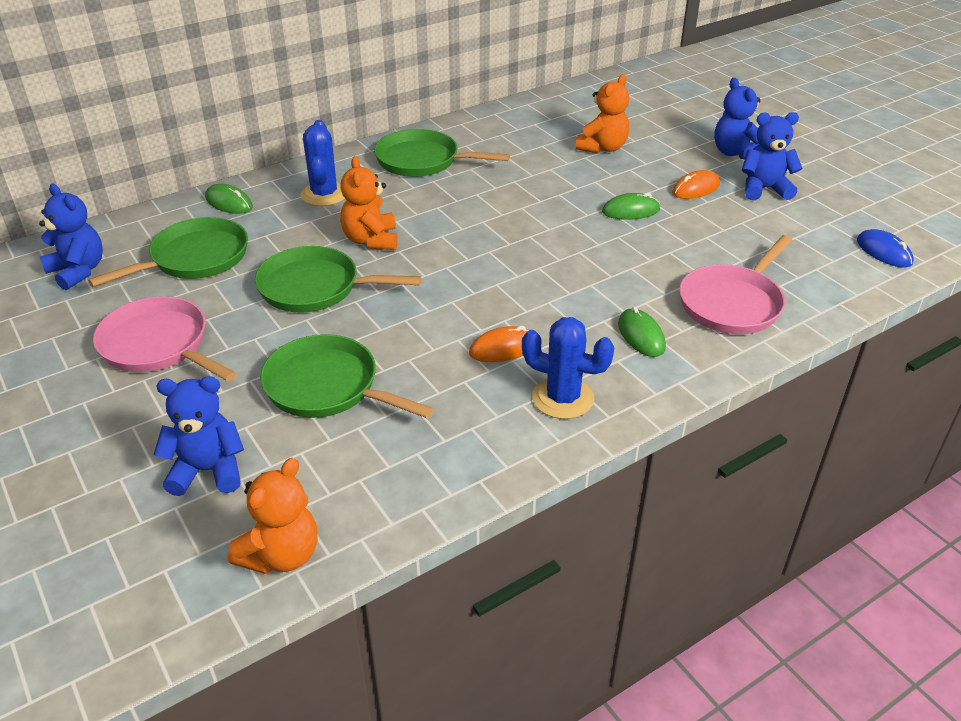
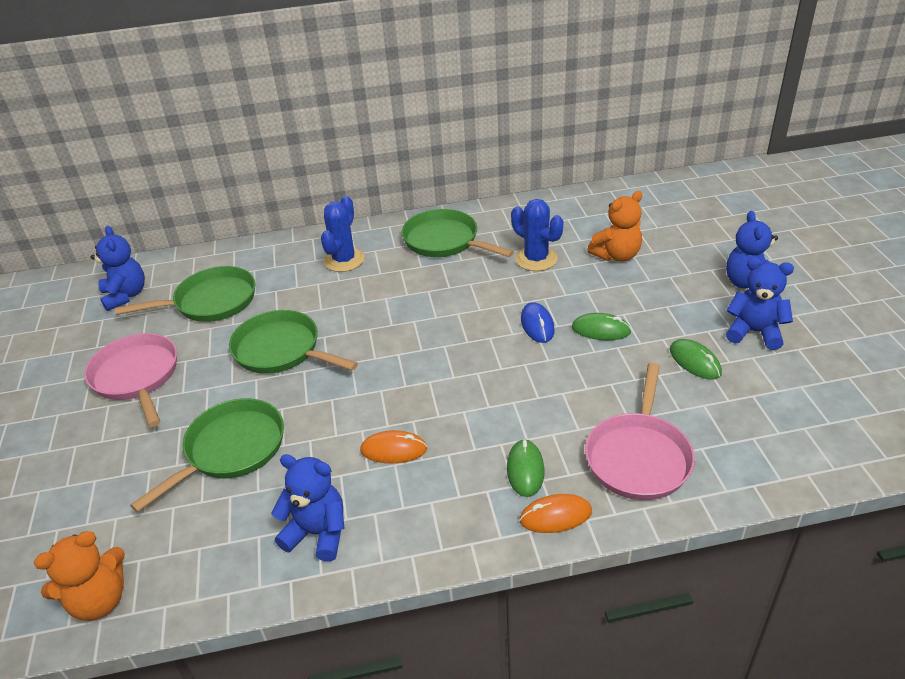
camera: 25 degrees right, 0 degrees up
blue teddy bear [153,376,244,496] -> blue teddy bear moved to [271,454,345,562]
green mouse [205,184,253,214] -> green mouse moved to [670,339,722,379]
green pan [260,334,433,418] -> green pan turned 75 degrees clockwise [130,398,284,512]
orange teddy bear [340,156,398,250] -> none
blue cactus [522,317,614,419] -> blue cactus moved to [511,199,563,271]
orange mouse [672,170,720,199] -> orange mouse moved to [520,494,592,533]
pink pan [679,235,792,334] -> pink pan turned 45 degrees counterclockwise [585,363,695,500]
blue mouse [857,229,913,268] -> blue mouse moved to [521,302,555,343]

